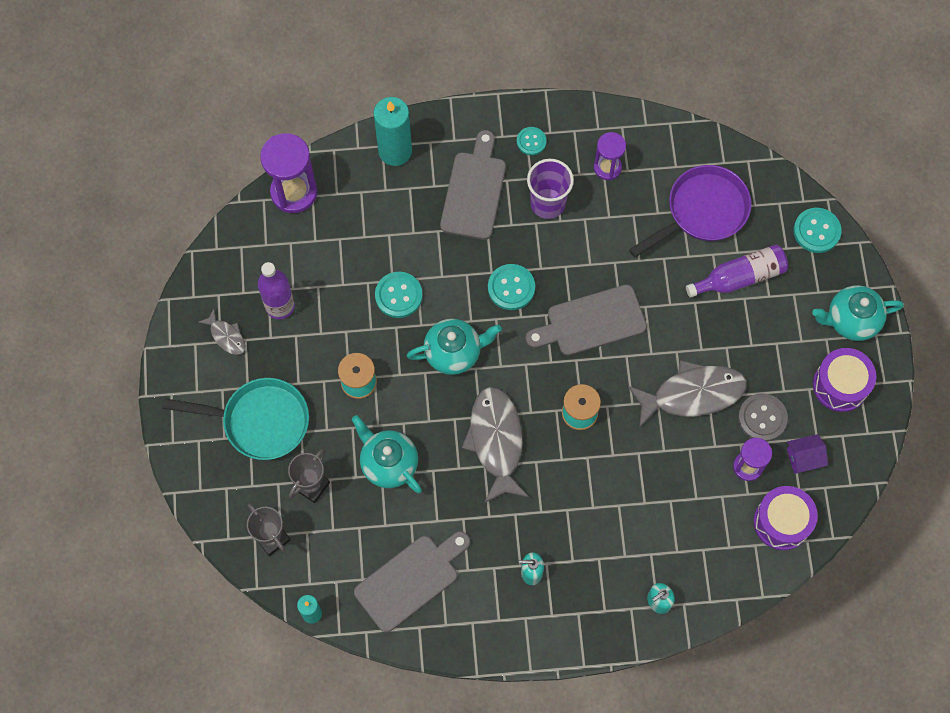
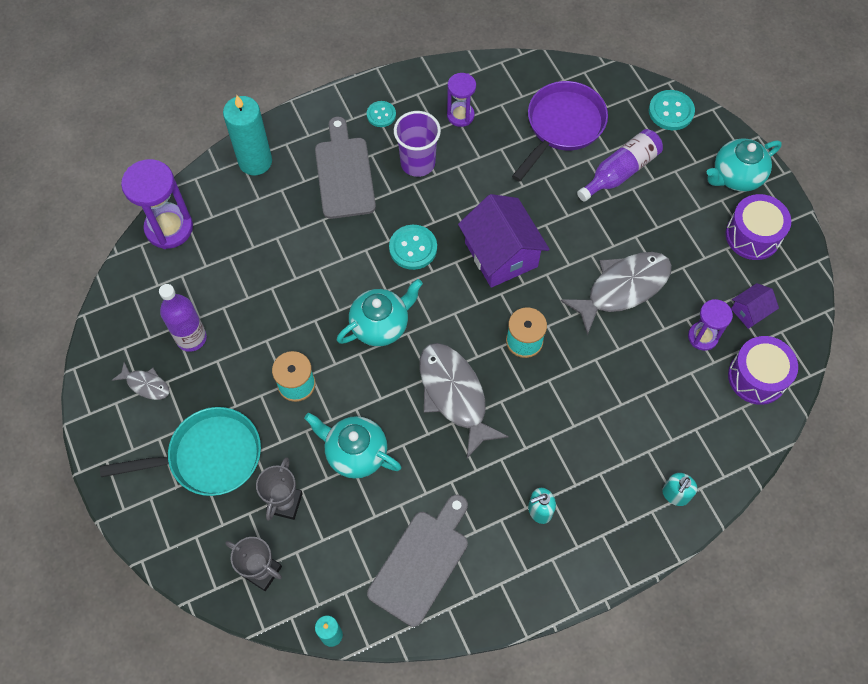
camera: 20 degrees left, 5 degrees down
turquoise button [375,272,423,318] -> none
grey cutting board [525,285,647,356] -> purple house [458,194,550,288]
grey button [738,393,788,442] -> none

